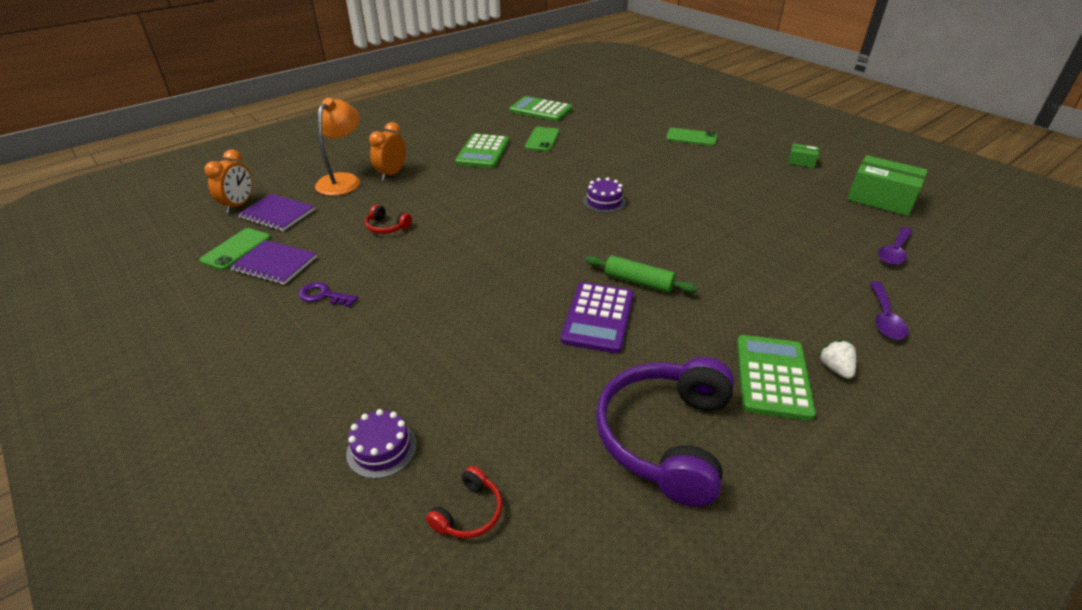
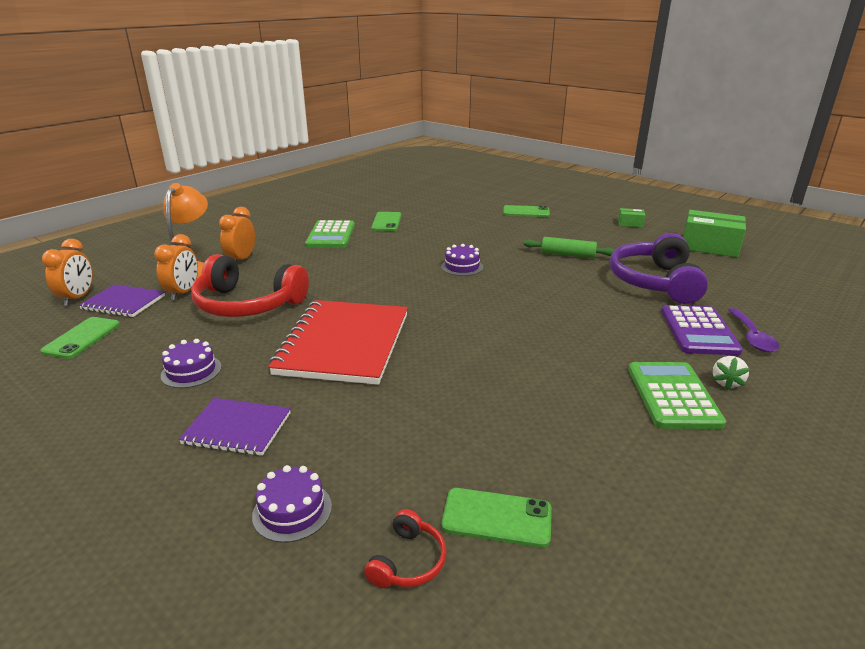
camera: 10 degrees left, 10 degrees down
purple notebook [230,240,317,285] -> purple notebook moved to [179,398,291,456]
purple key [298,282,358,307] -> purple cake [161,339,222,388]
red headphones [365,205,412,234] -> red headphones [191,254,309,317], size x2.36
green calculator [509,96,573,121] -> none
purple calculator [561,282,634,353] -> purple calculator moved to [661,305,743,355]
green rolling pin [585,255,698,293] -> green rolling pin moved to [523,237,615,259]
purple headphones [596,357,734,507] -> purple headphones moved to [610,233,708,304]
white strawberry [817,339,856,379] -> white strawberry turned 135 degrees counterclockwise [713,356,750,390]
purple spoon [878,227,913,265] -> none
none -> orange clock [154,234,198,300]
none -> red notebook [268,300,408,385]
none -> green phone [442,488,552,548]

